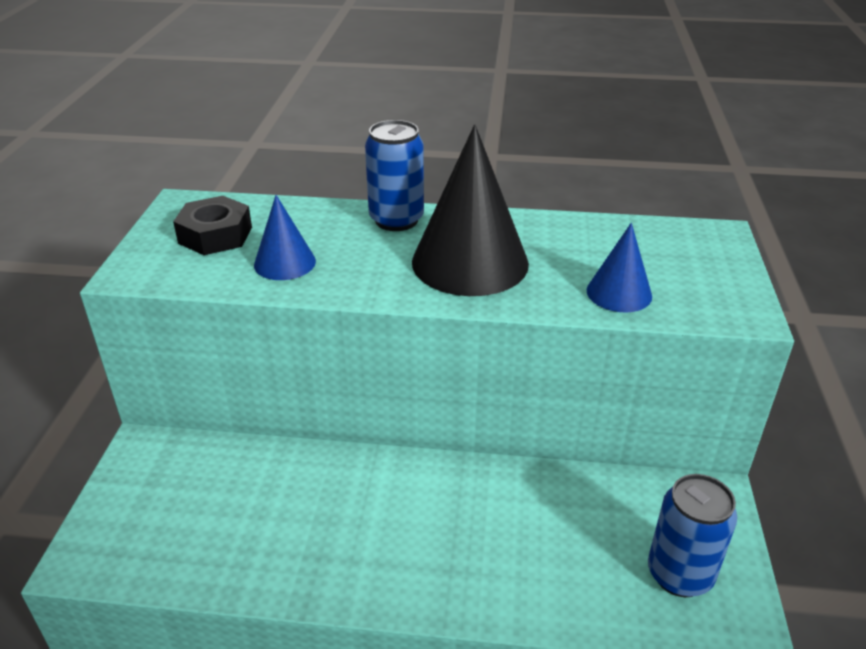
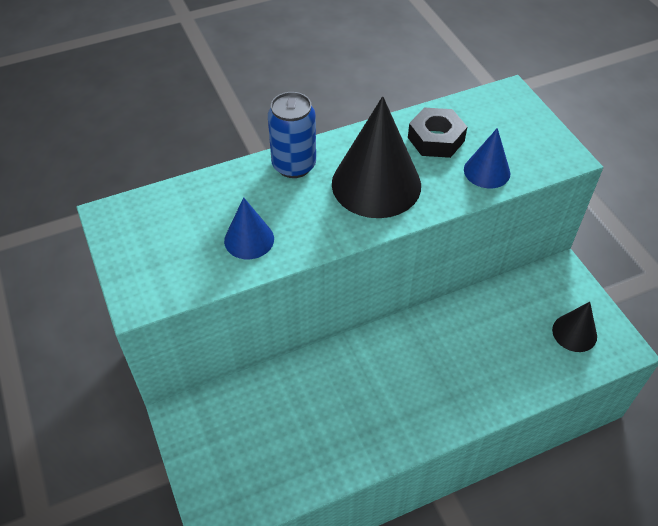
camera: 30 degrees left, 15 degrees up
black nut [173,196,252,255] -> black nut moved to [408,108,467,158]
blue can [648,474,737,597] -> black cone [552,302,597,352]

